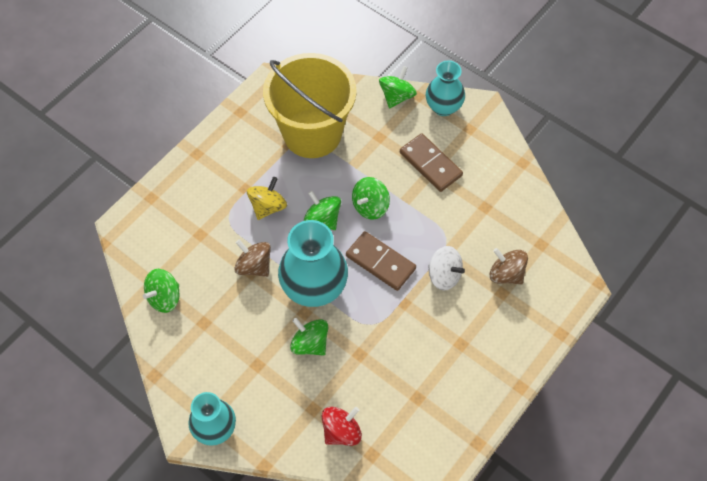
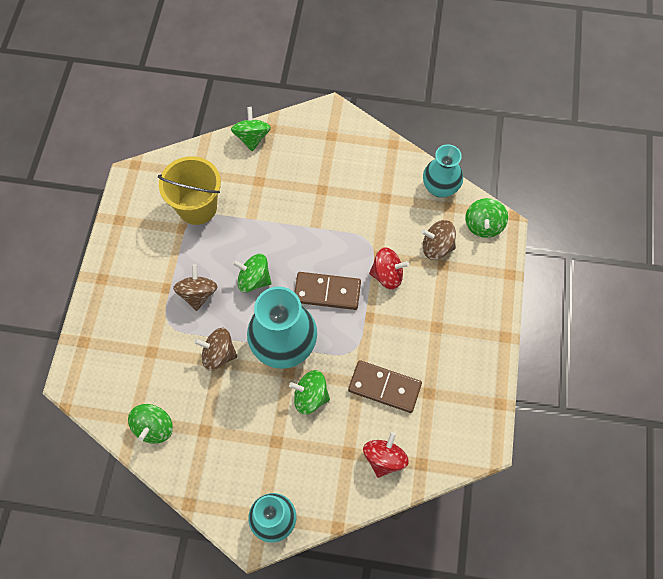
camera: 30 degrees left, 5 degrees up
yellow spinning top [247,177,287,220] -> brown spinning top [173,264,218,311]
yellow bucket [263,53,357,158] -> yellow bucket [158,156,221,225], size x0.66
green spinning top [352,177,390,220] -> green spinning top moved to [465,198,508,238]
brown domino [400,133,463,192] -> brown domino moved to [348,360,422,413]
turquoise vase [426,60,465,116] -> turquoise vase moved to [423,144,463,198]
white spinning top [428,246,465,291] -> red spinning top [369,247,409,290]

